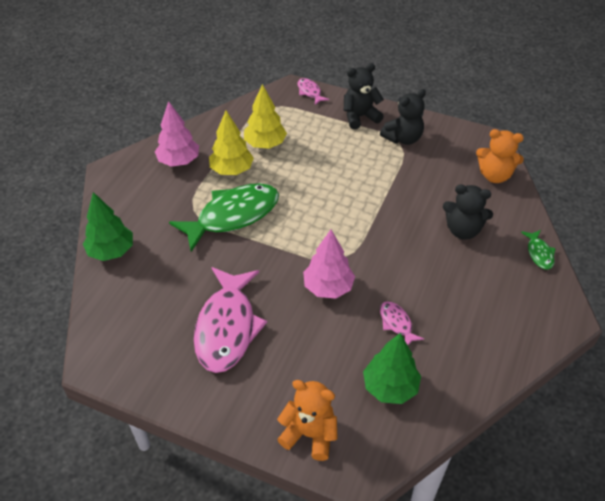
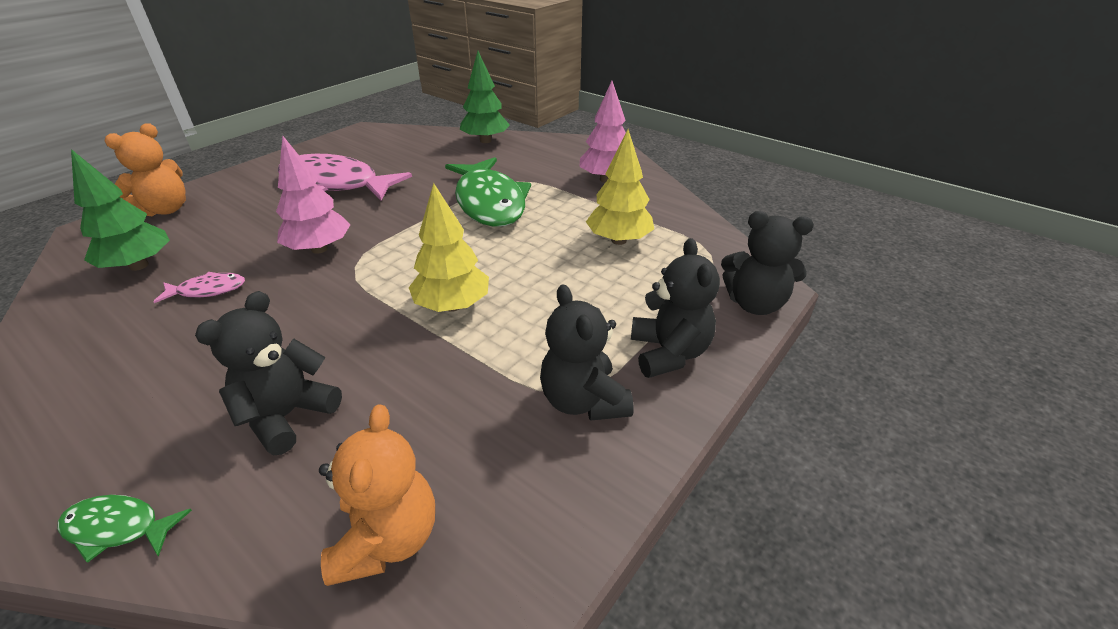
camera: 105 degrees right, 10 degrees down
yellow tree [209,111,254,175] -> yellow tree moved to [409,183,489,312]
pink fish [298,78,329,105] -> black teddy bear [721,211,814,315]
orange teddy bear [476,129,524,183] -> orange teddy bear turned 150 degrees clockwise [319,405,435,586]

